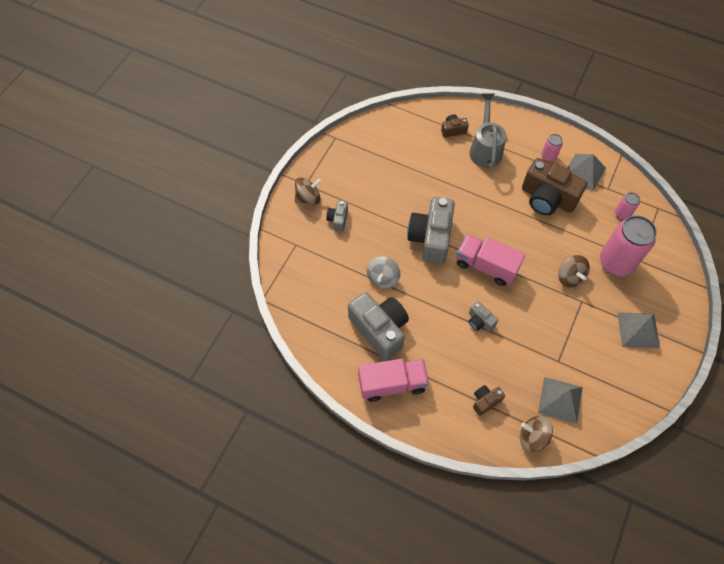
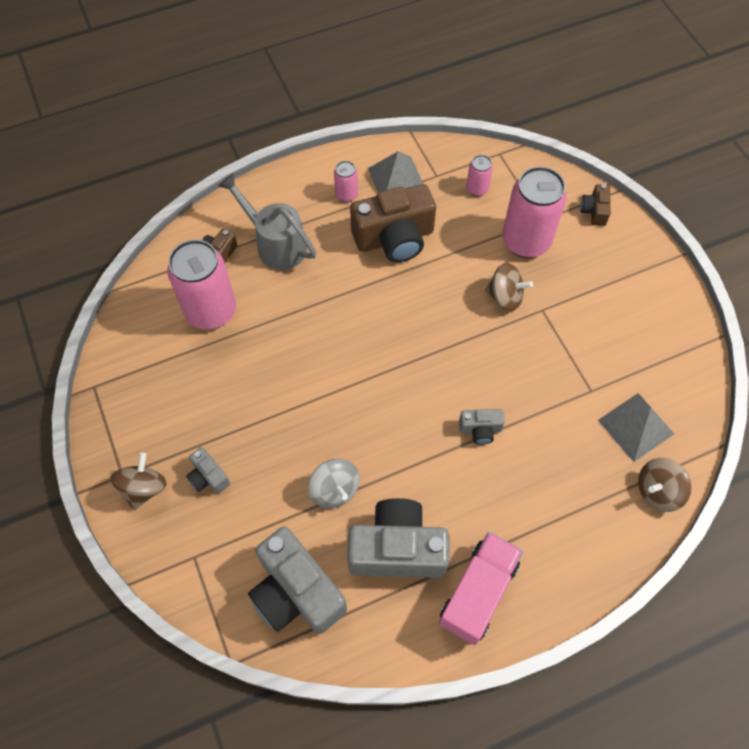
camera: 50 degrees left, 0 degrees up
grey camera [407,197,455,264] -> grey camera moved to [248,527,347,634]
pink truck [457,234,525,286] -> none
brown camera [473,385,505,416] -> brown camera moved to [580,184,611,226]
grey pyramid [617,312,660,348] -> none
none -> pink can [167,240,236,330]

